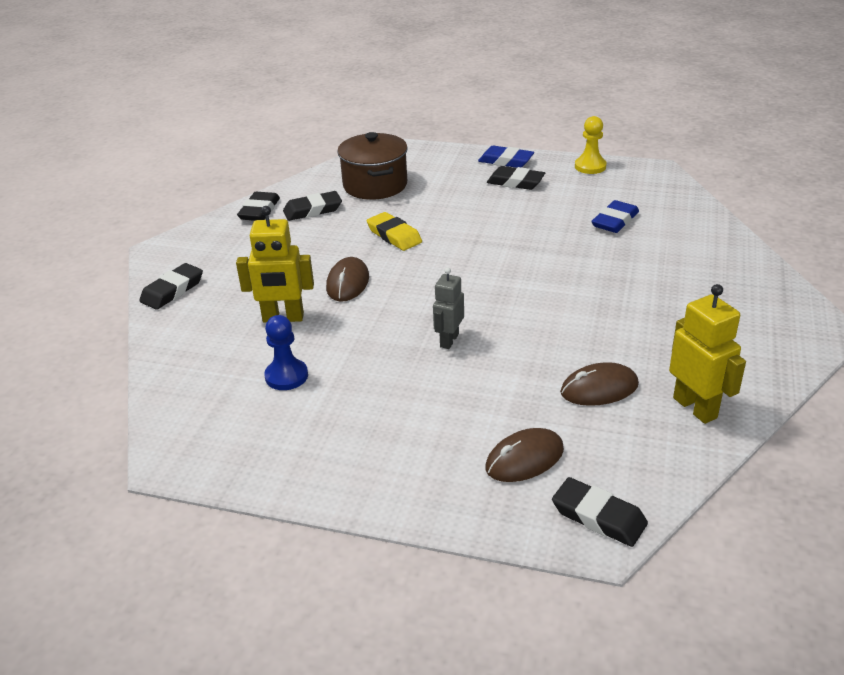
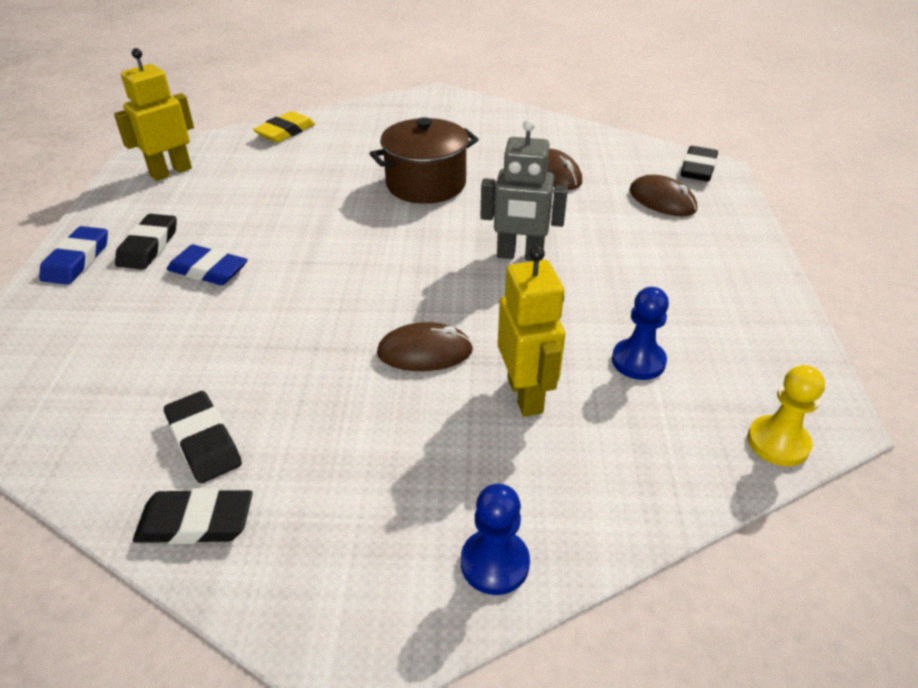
camera: 105 degrees left, 5 degrees up
black eraser [139,263,203,310] -> blue pawn [461,484,530,595]
brown pot [337,132,408,200] -> brown pot moved to [370,117,479,204]
yellow eraser [367,212,422,251] -> yellow eraser moved to [253,111,315,143]
grey robot [433,267,464,349] -> grey robot [480,119,568,261], size x1.53
yellow pawn [575,116,607,174] -> yellow pawn moved to [747,365,825,466]
blue eraser [591,200,639,233] -> blue eraser moved to [167,245,248,285]
yellow robot [669,284,746,424] -> yellow robot moved to [114,48,194,181]

